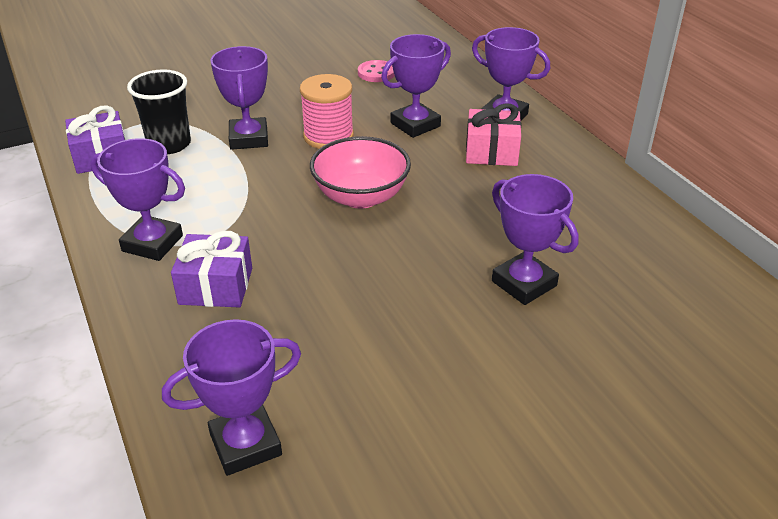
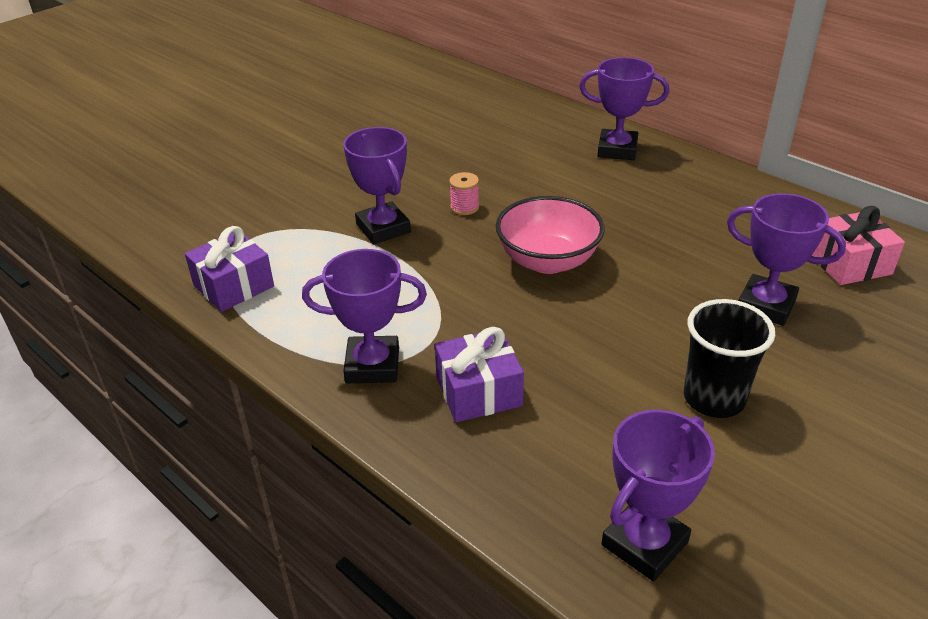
camera: 20 degrees left, 0 degrees up
black cup [127,69,191,154] -> black cup moved to [684,299,775,418]
pink spool [300,74,354,149] -> pink spool [449,172,479,215], size x0.53
pink button [358,60,395,82] -> none
purple trophy [381,34,451,138] -> none
pink gift [466,103,521,166] -> pink gift moved to [812,206,905,285]

